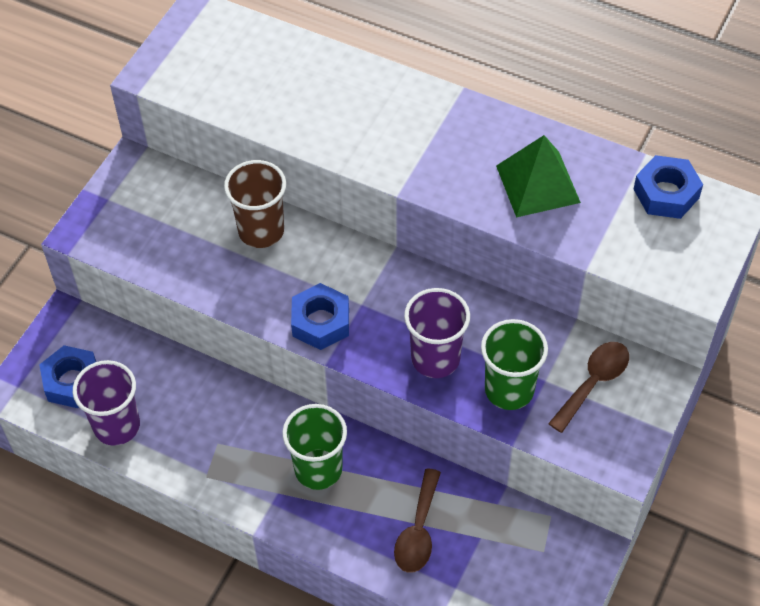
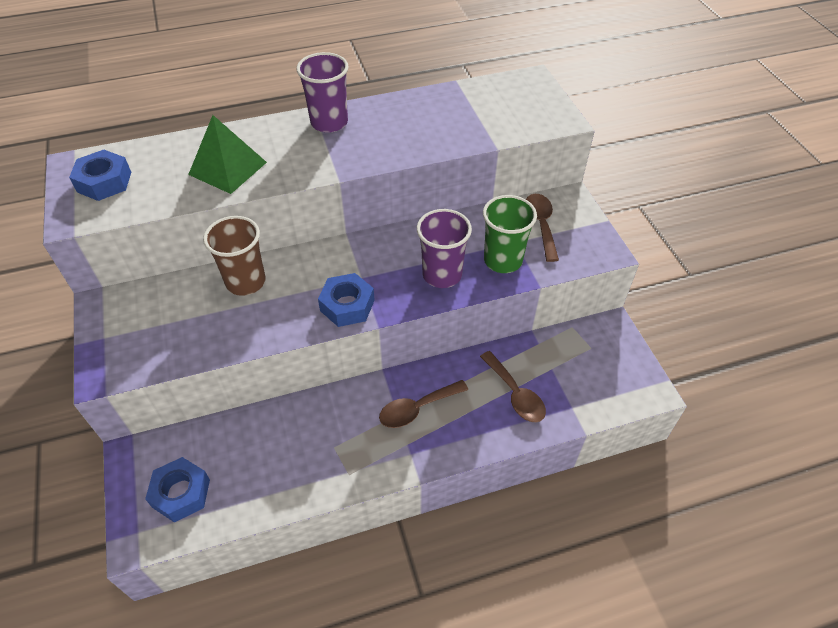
camera: 45 degrees left, 5 degrees down
purple cup [73,360,140,446] -> purple cup moved to [296,52,349,133]
green cup [282,404,347,490] -> brown spoon [379,380,468,428]
green pyramid [496,135,581,217] -> green pyramid moved to [188,115,267,194]
blue nut [633,155,703,219] -> blue nut moved to [69,150,131,201]

